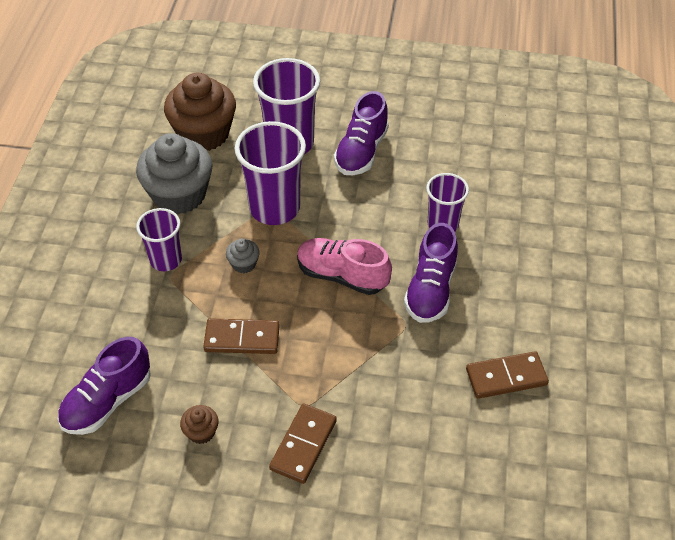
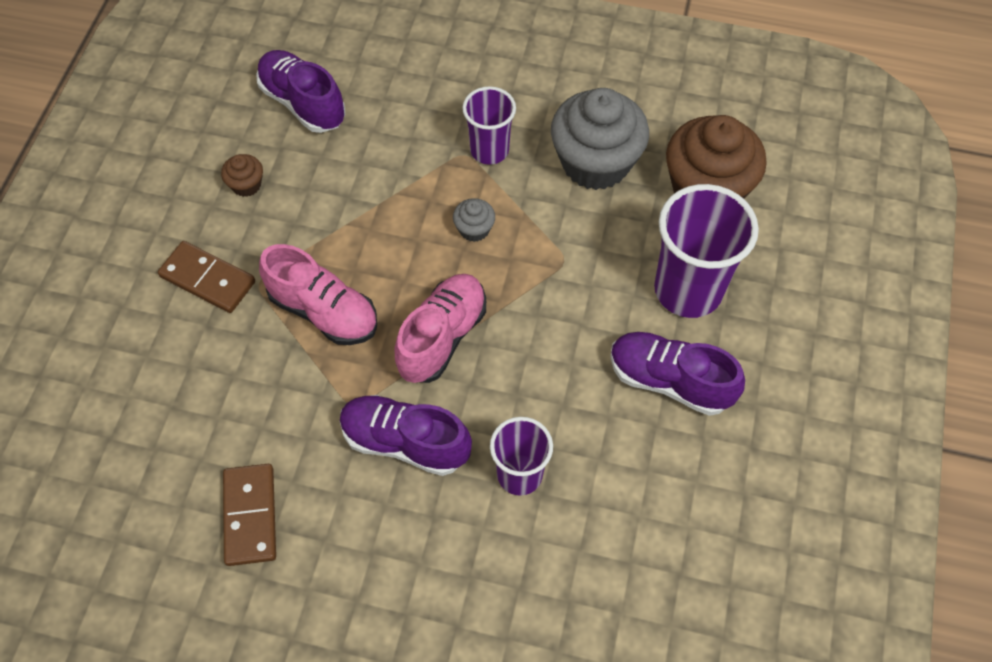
camera: 95 degrees right, 10 degrees up
brown domino [203,318,280,354] -> none
purple cup [235,121,306,225] -> none
none -> pink shoe [259,244,377,345]

